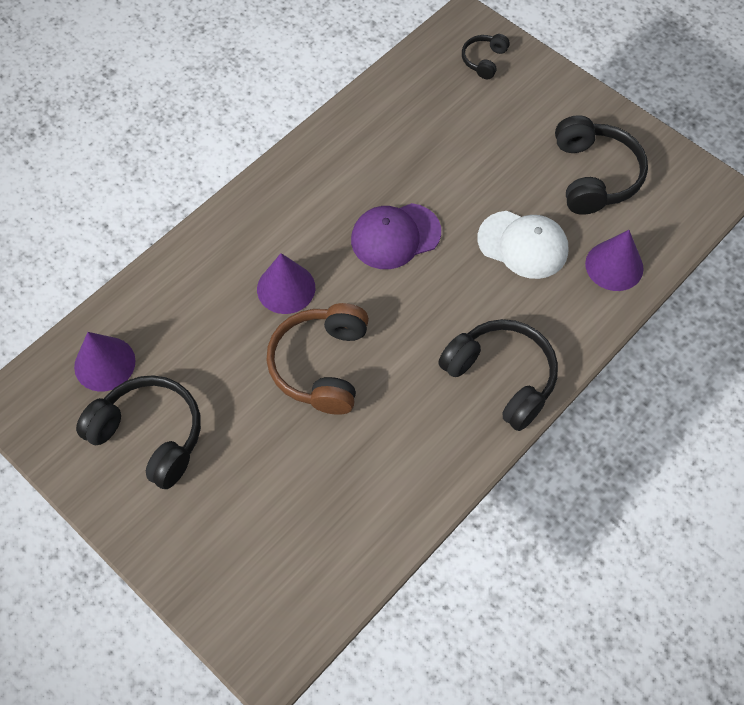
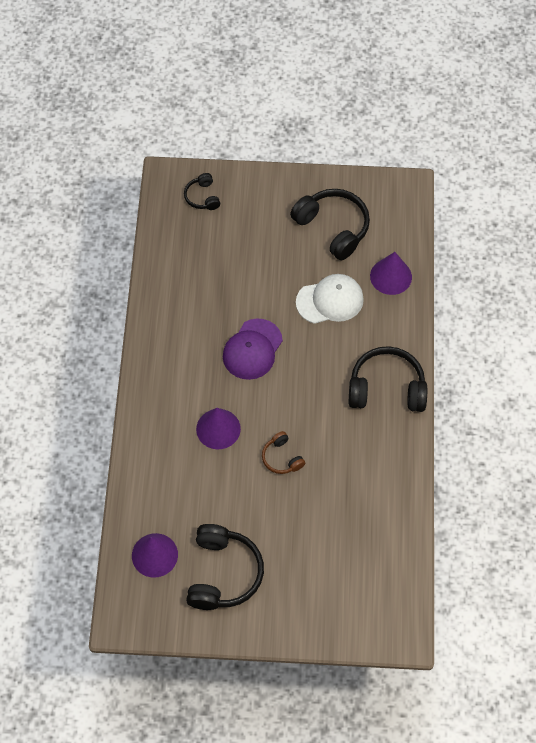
camera: 40 degrees left, 0 degrees up
black headphones [76,375,201,489] -> black headphones turned 105 degrees clockwise [186,524,264,610]
brown headphones [267,303,369,415] -> brown headphones [262,431,305,474], size x0.52

